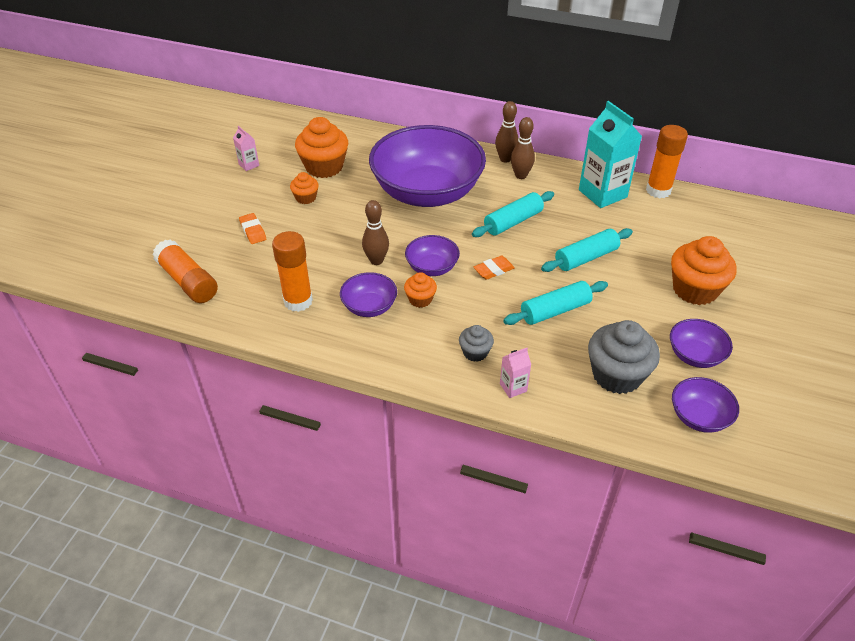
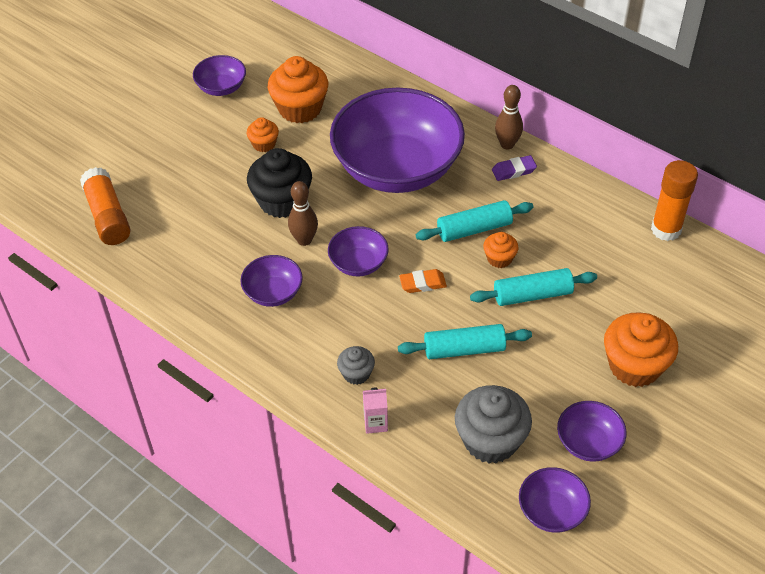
camera: 20 degrees right, 5 degrees up
pink carton [233,126,259,171] -> purple bowl [193,55,246,96]
orange eraser [239,213,266,244] -> none
orange glue stick [272,231,313,312] -> none
orange cupcake [404,272,437,308] -> orange cupcake moved to [483,232,518,268]
brown bowling pin [511,117,535,179] -> purple eraser [492,155,537,181]
turquoise carton [579,101,642,208] -> none
none -> black cupcake [247,148,312,218]

